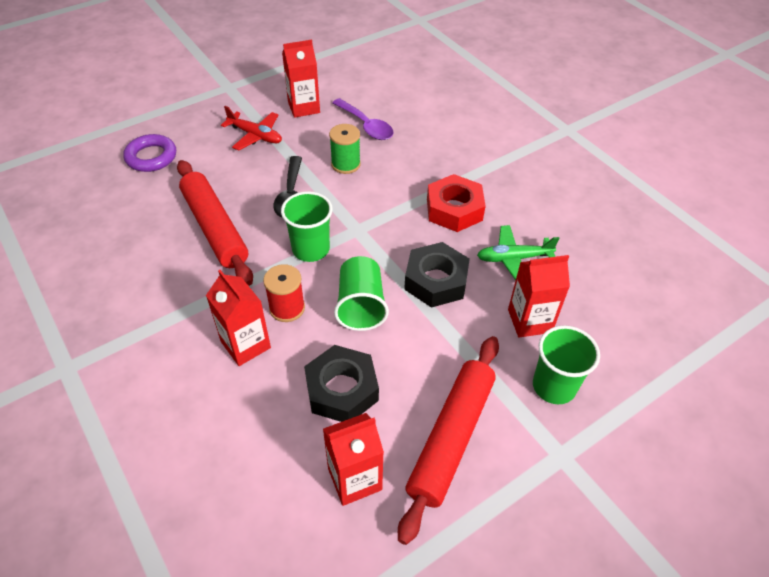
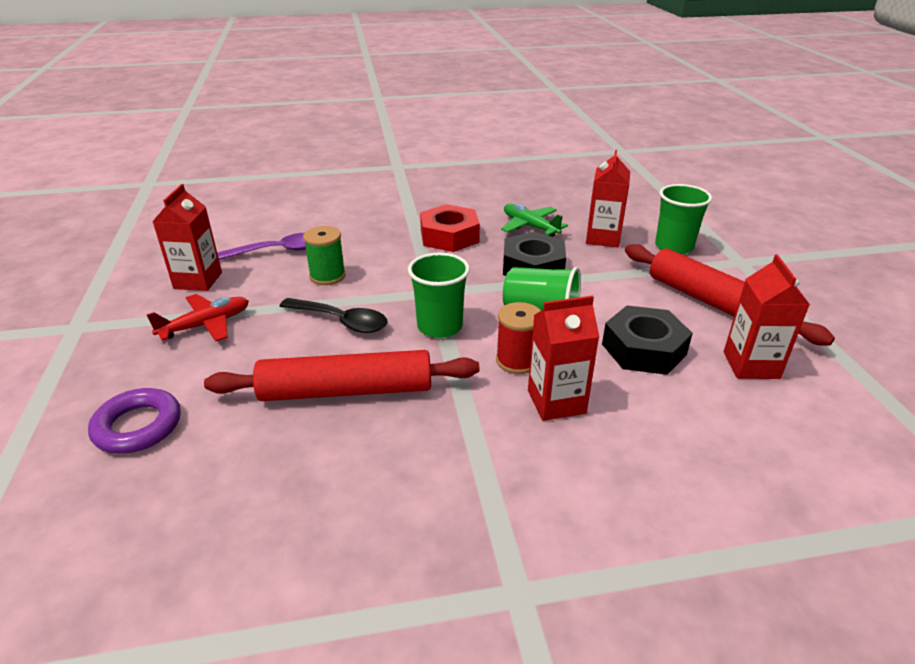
camera: 65 degrees left, 15 degrees down
green plane [477,225,560,280] -> green plane turned 120 degrees clockwise [501,204,568,237]

